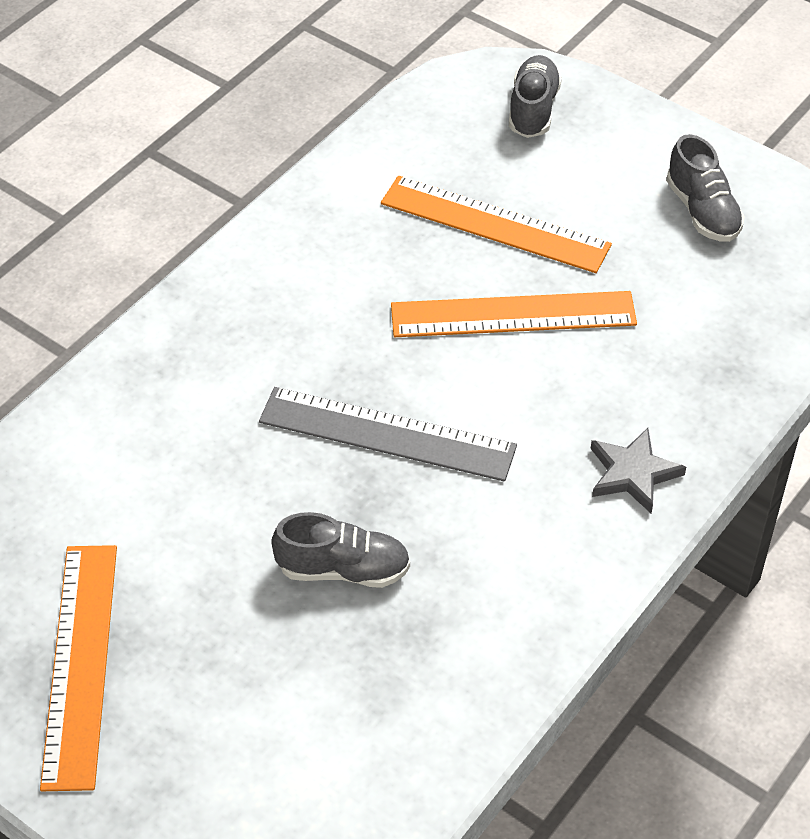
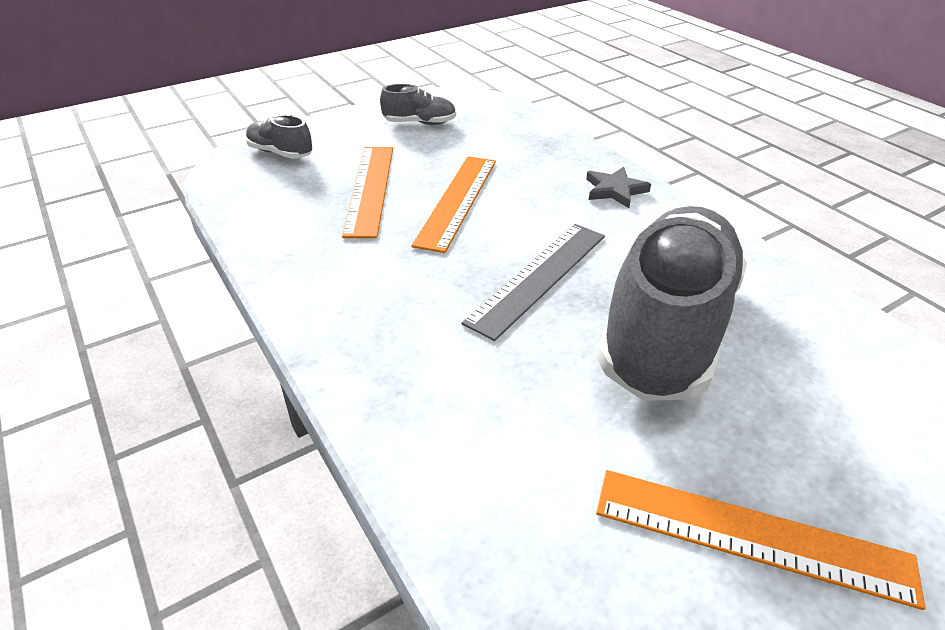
camera: 70 degrees left, 10 degrees down
grey shoe [271,512,410,588] -> grey shoe [597,206,747,401], size x2.38
orange ruler [381,176,612,273] -> orange ruler turned 45 degrees counterclockwise [342,147,393,238]

